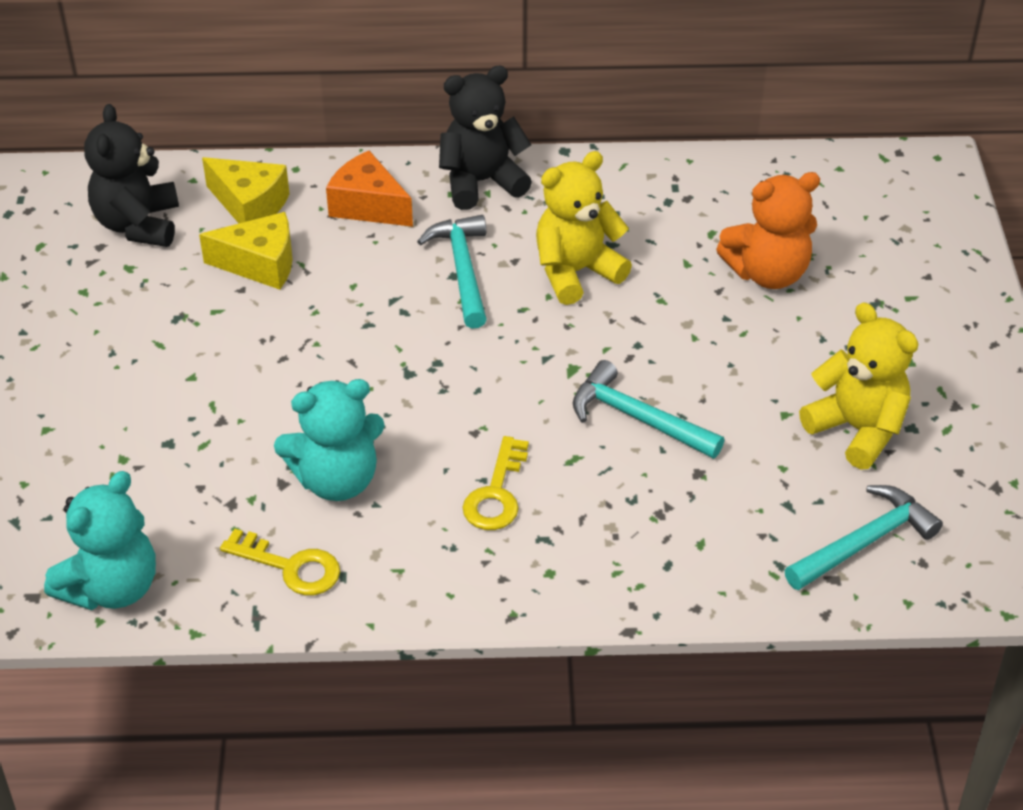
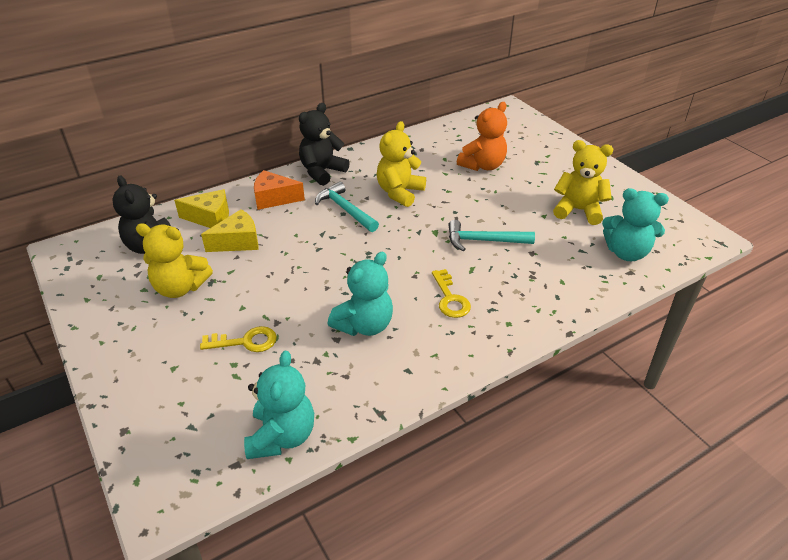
camera: 30 degrees left, 5 degrees down
yellow key [220,529,340,595] -> yellow key moved to [200,326,277,352]
turquoise hammer [784,485,943,590] -> turquoise teddy bear [602,188,669,262]
none -> yellow teddy bear [136,223,213,298]

